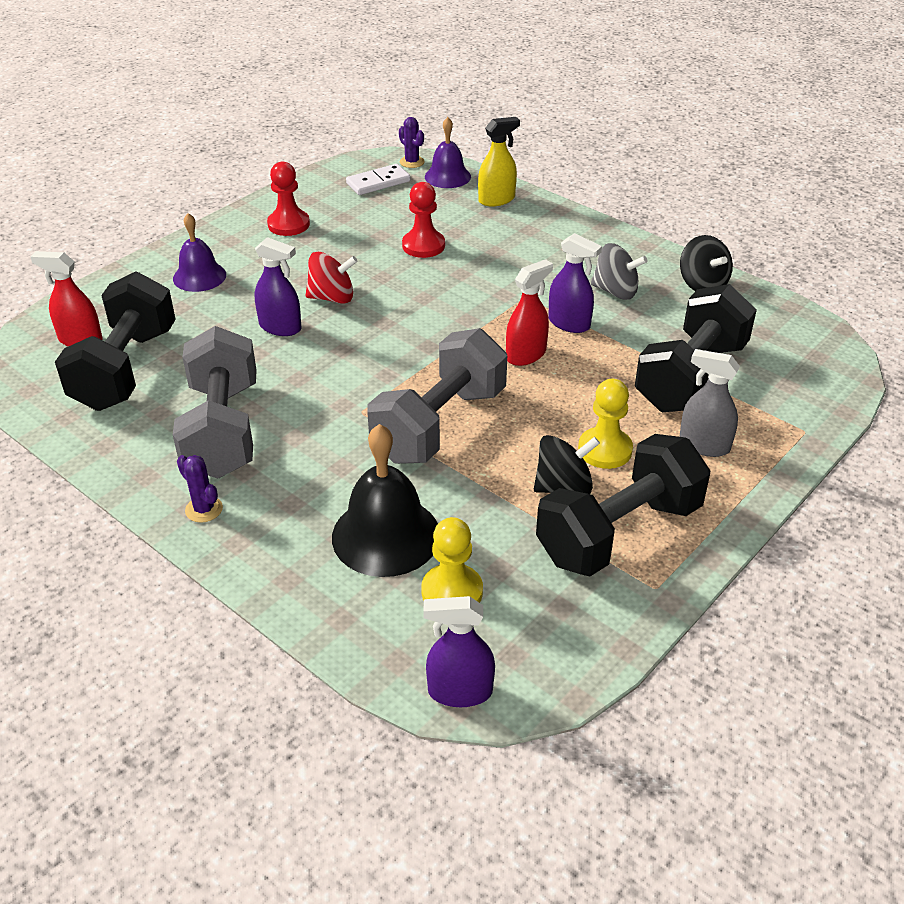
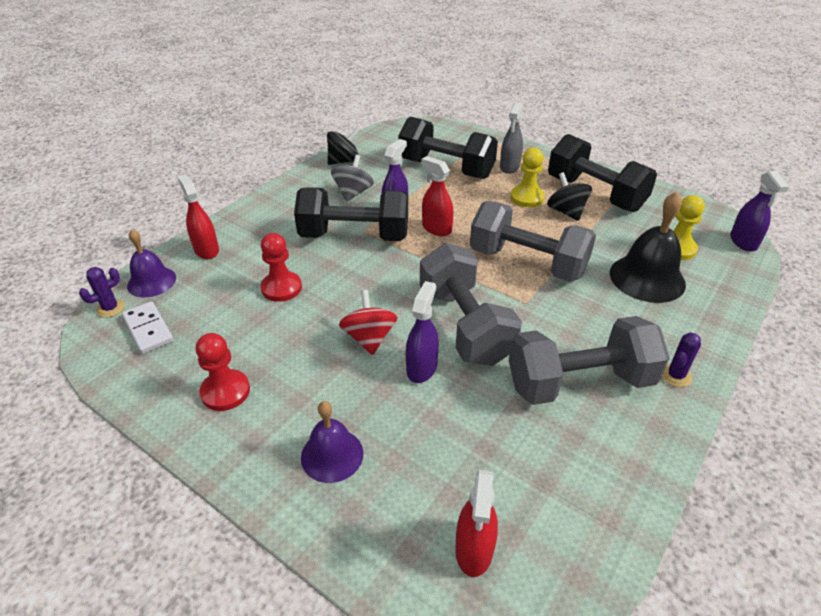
camera: 95 degrees left, 0 degrees up
black dumbbell [55,271,176,411] -> black dumbbell moved to [294,187,408,241]
yellow spray bottle [478,117,520,207] -> red spray bottle [177,174,219,259]
none -> grey dumbbell [420,243,522,366]

